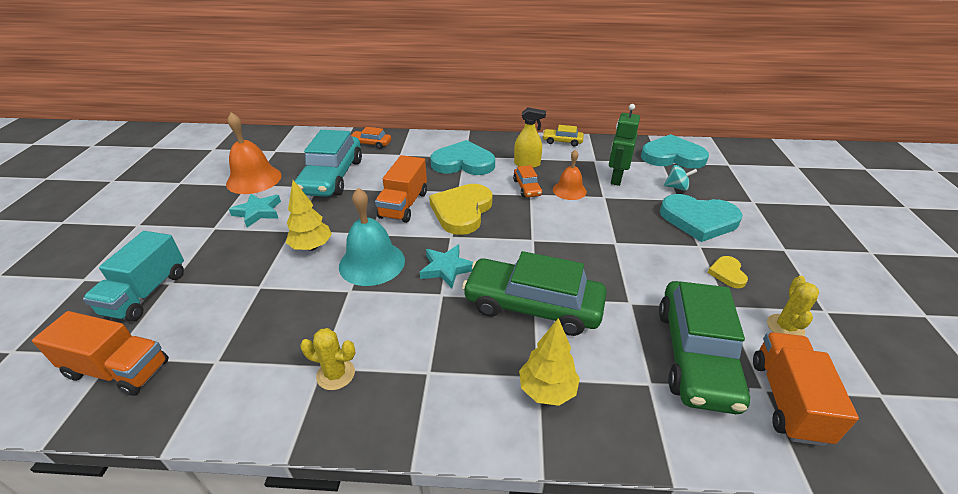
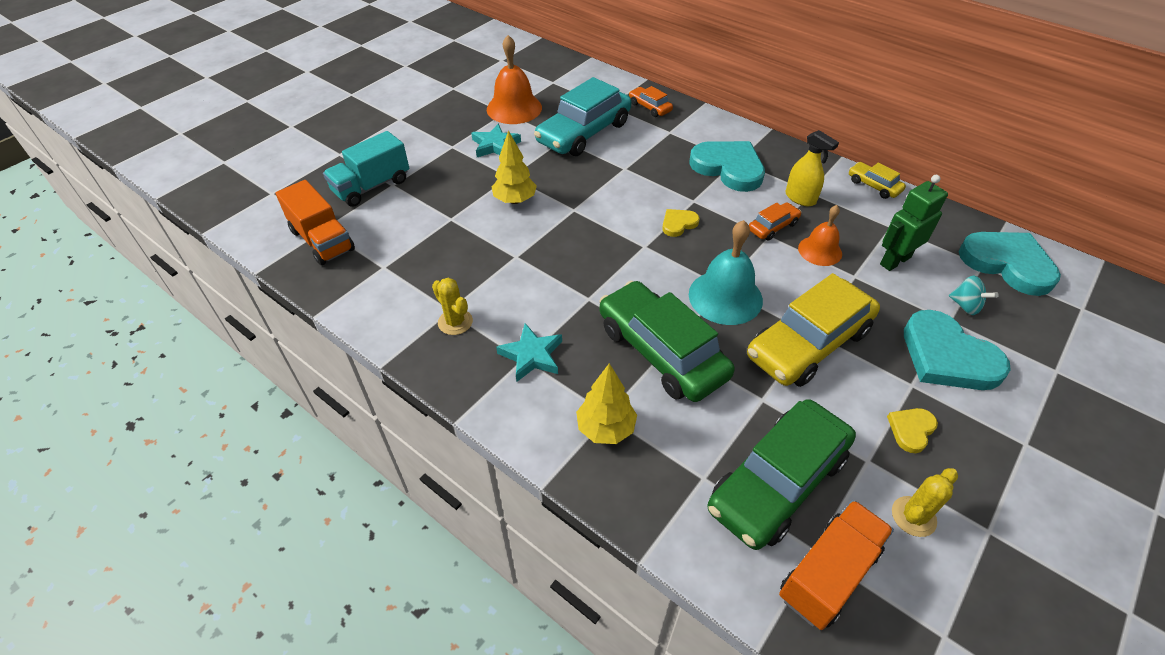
camera: 35 degrees right, 10 degrees up
turquoise bell [339,188,405,286] -> turquoise bell moved to [689,220,763,325]
orange truck [375,155,427,223] -> none
turquoise star [420,245,473,288] -> turquoise star moved to [496,323,562,382]
yellow heart [429,184,493,235] -> yellow heart [662,209,700,237], size x0.48
orange car [513,165,542,197] -> orange car turned 150 degrees counterclockwise [749,203,802,241]
none -> yellow car [747,273,880,387]

